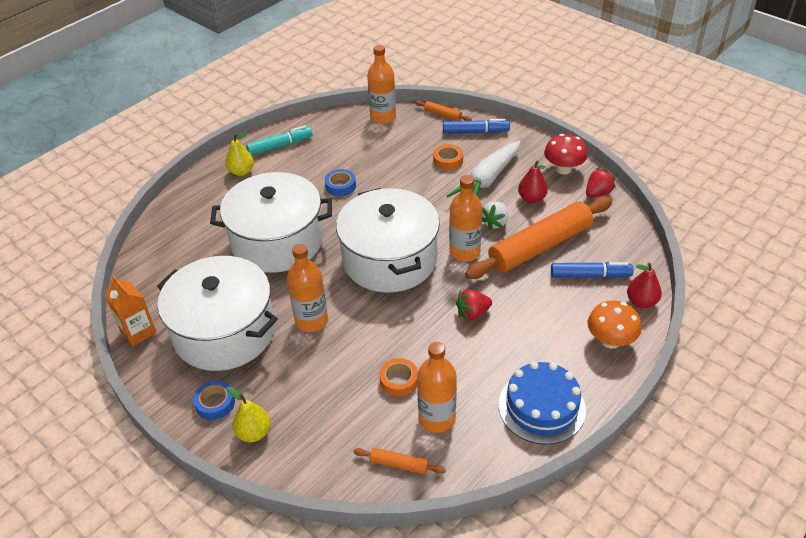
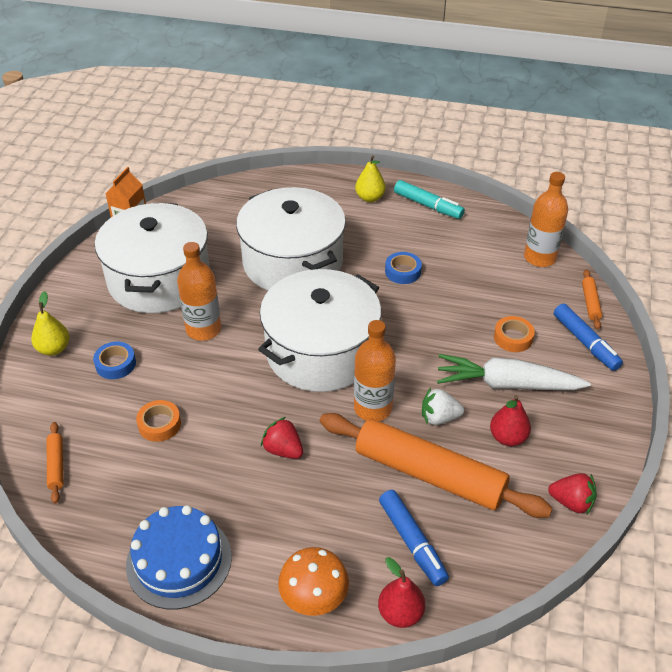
camera: 60 degrees right, 0 degrees up
blue tape [193,380,235,420] -> blue tape moved to [93,342,136,379]
orange bottle [417,342,457,433] -> none
red mushroom [544,134,588,175] -> none

